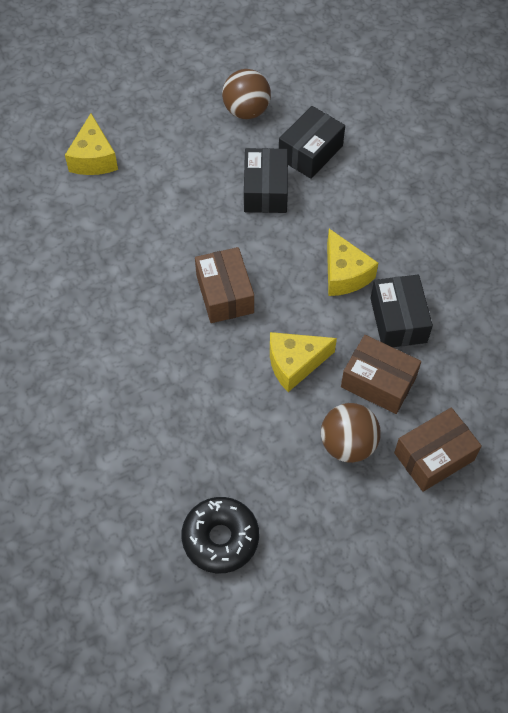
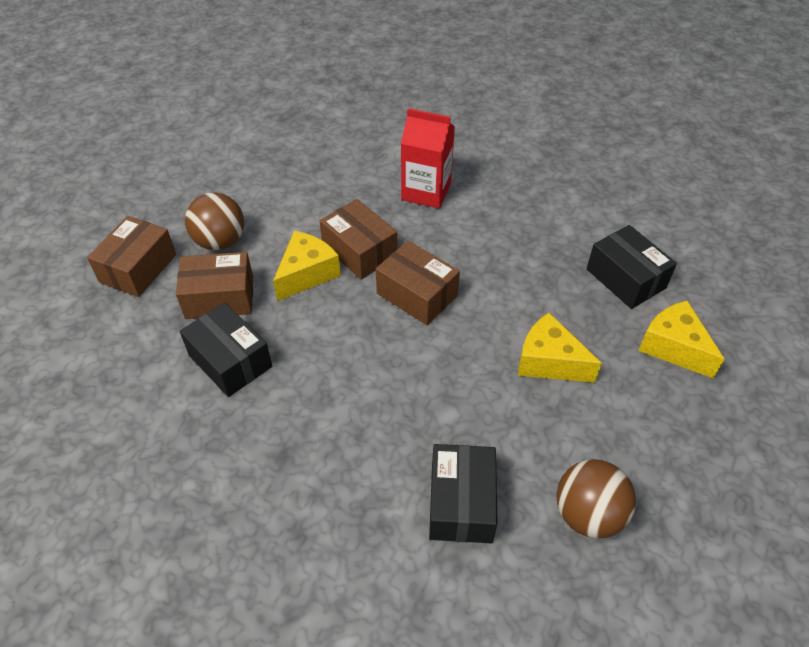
camera: 145 degrees right, 10 degrees down
black donut [181,497,259,573] -> none
black box [244,148,288,213] -> black box moved to [587,225,677,309]
yellow cheese [327,229,378,296] -> yellow cheese moved to [518,313,602,383]
none -> brown box [320,199,397,279]
none -> red carton [401,108,455,209]

